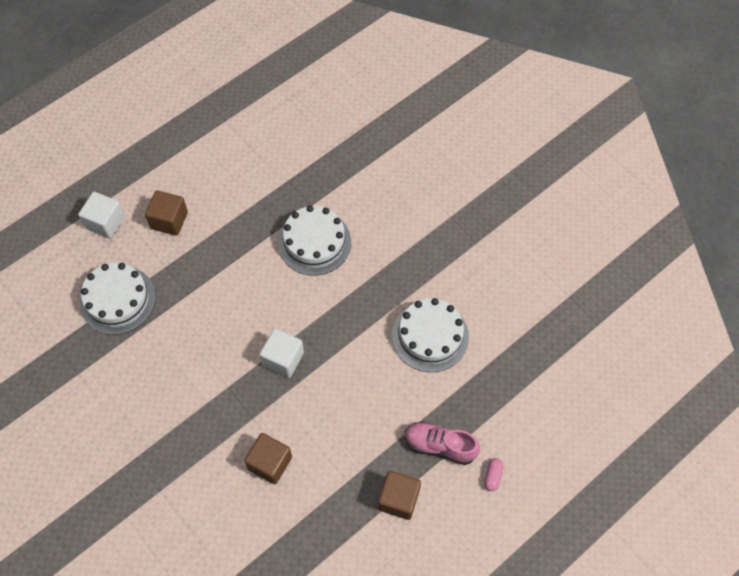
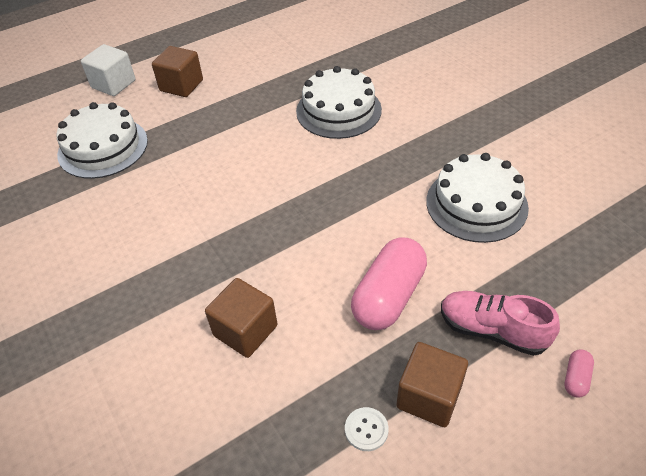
camera: 10 degrees right, 15 degrees down
white cube [259,328,304,378] -> none
none -> white button [345,407,389,451]
none -> pink capsule [351,237,427,330]

